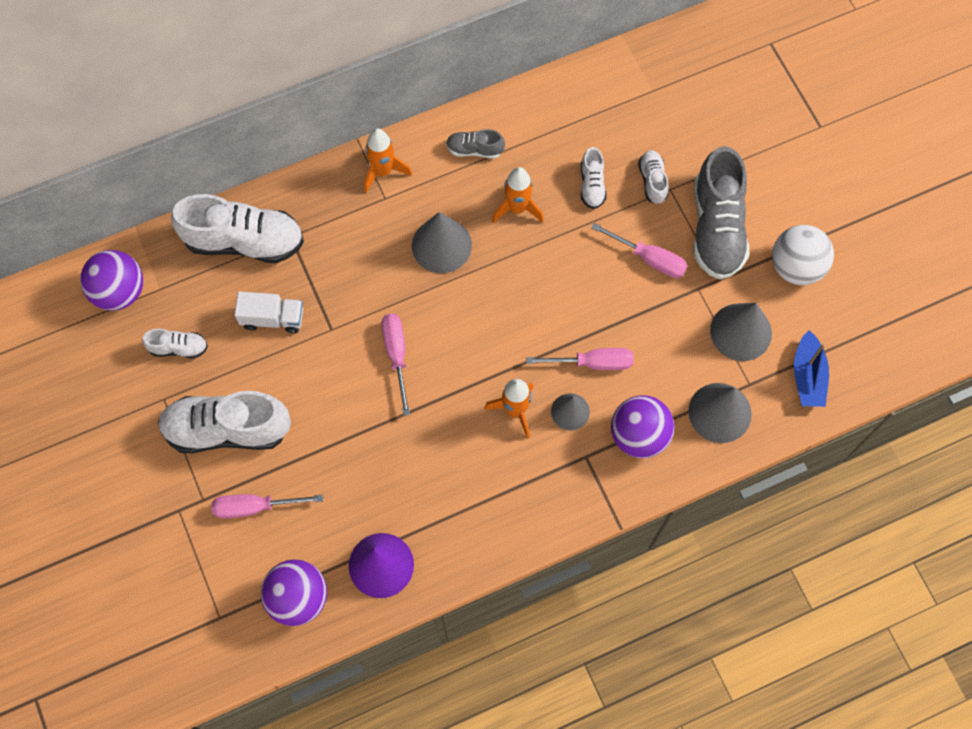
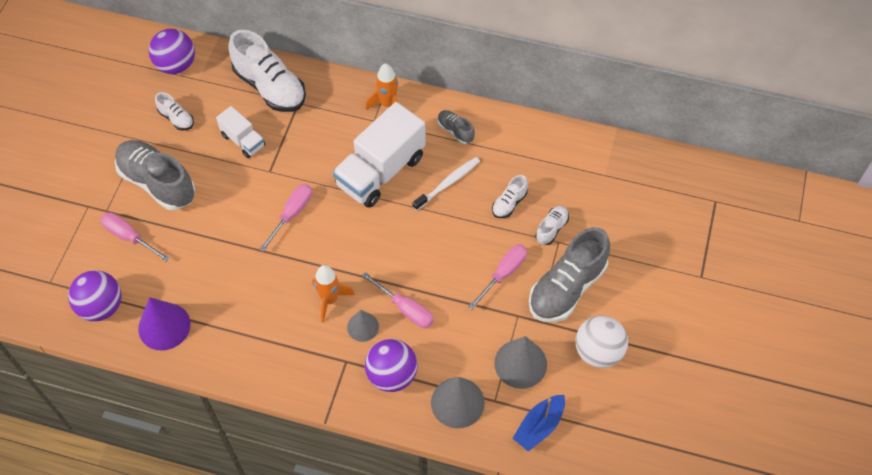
camera: 40 degrees right, 10 degrees down
white shoe [158,391,291,453] -> grey shoe [115,140,195,210]
grey cone [412,212,472,273] -> white truck [333,102,426,208]
orange rocket [492,167,544,223] -> white toothbrush [413,157,480,211]
pink screwdriver [591,223,688,278] -> pink screwdriver turned 120 degrees counterclockwise [468,244,527,310]

